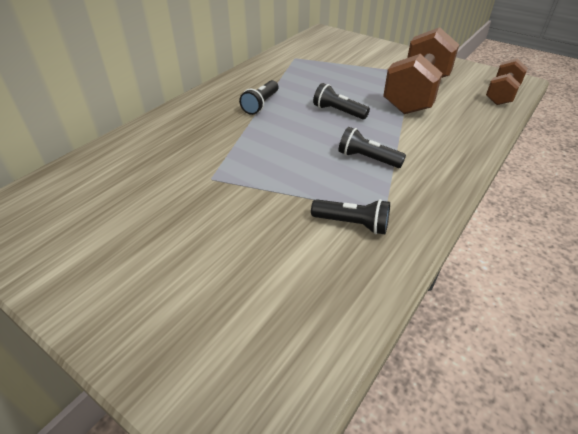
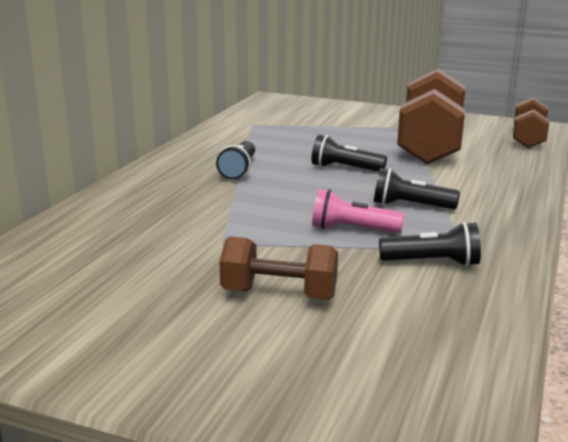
camera: 15 degrees left, 20 degrees down
none -> brown dumbbell [219,237,338,300]
none -> pink flashlight [312,189,404,233]

